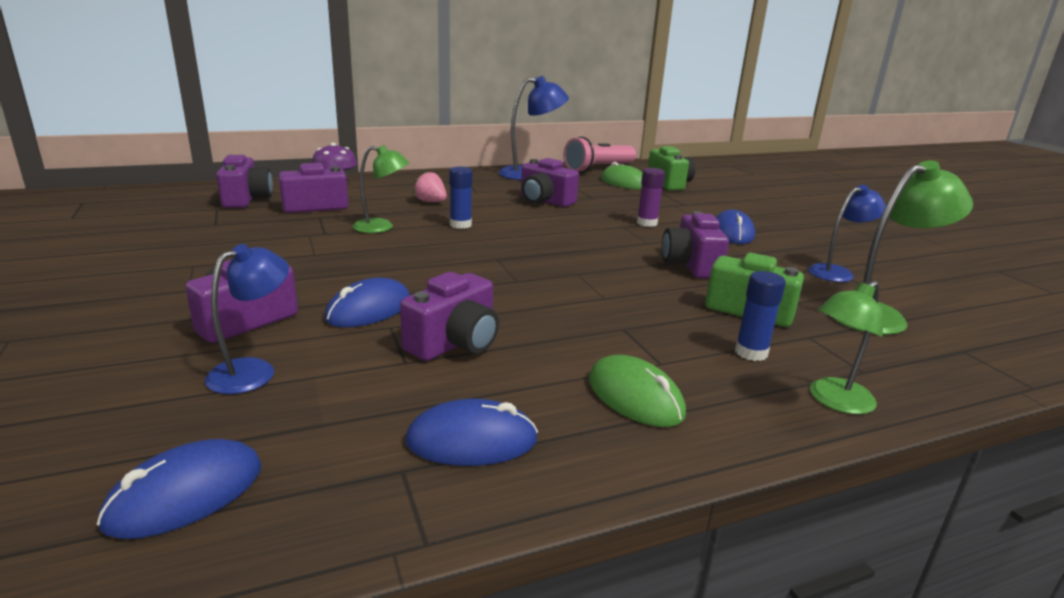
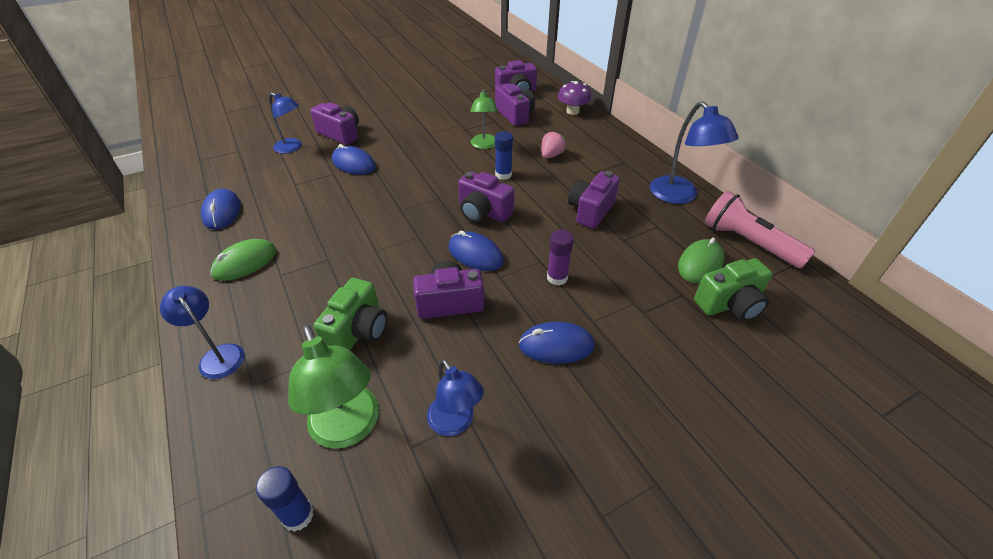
camera: 85 degrees right, 20 degrees up
blue mouse [97,439,262,539] -> blue mouse moved to [448,231,504,271]
purple camera [400,272,499,361] -> purple camera moved to [458,171,514,222]
blue glue stick [735,271,786,361] -> blue glue stick moved to [256,466,314,532]
green lamp [810,281,884,414] -> blue lamp [160,286,244,379]

